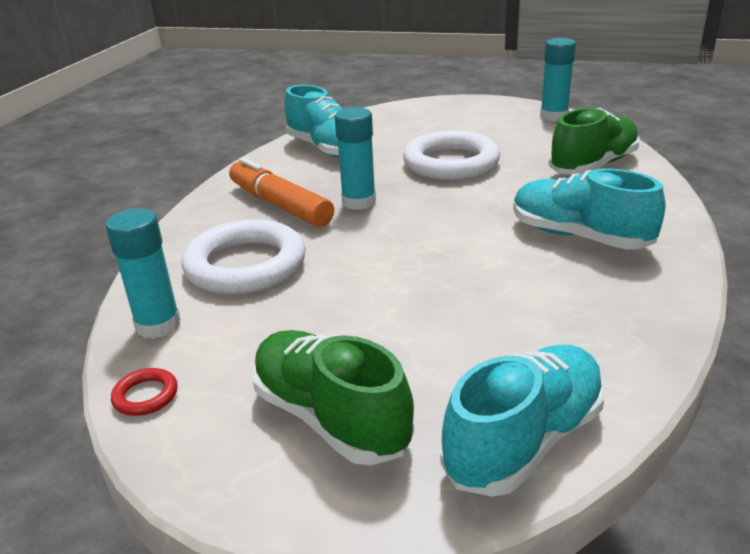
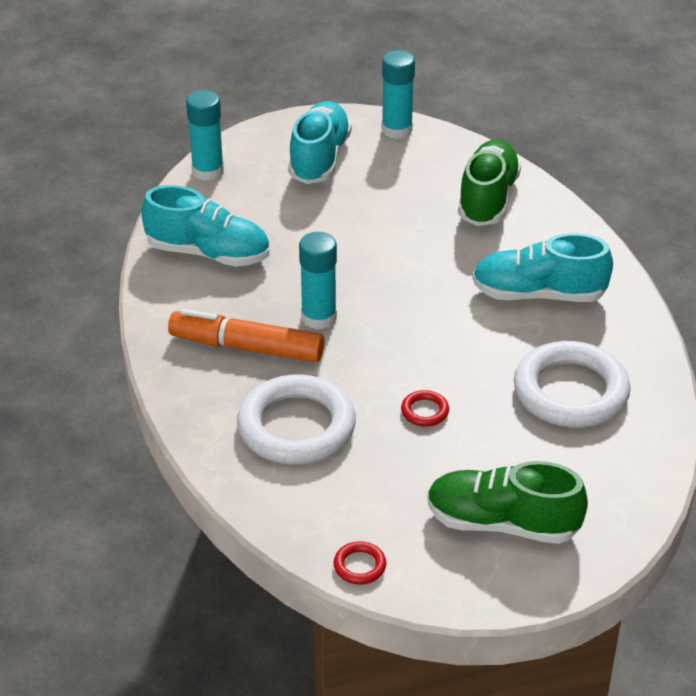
camera: 35 degrees left, 10 degrees up
turquoise glue stick [106,208,181,339] -> turquoise glue stick moved to [186,90,224,181]
white ring [403,131,500,180] -> white ring moved to [514,341,631,427]
turquoise shoe [441,345,605,497] -> turquoise shoe moved to [288,101,352,184]
none -> red ring [401,390,449,427]

